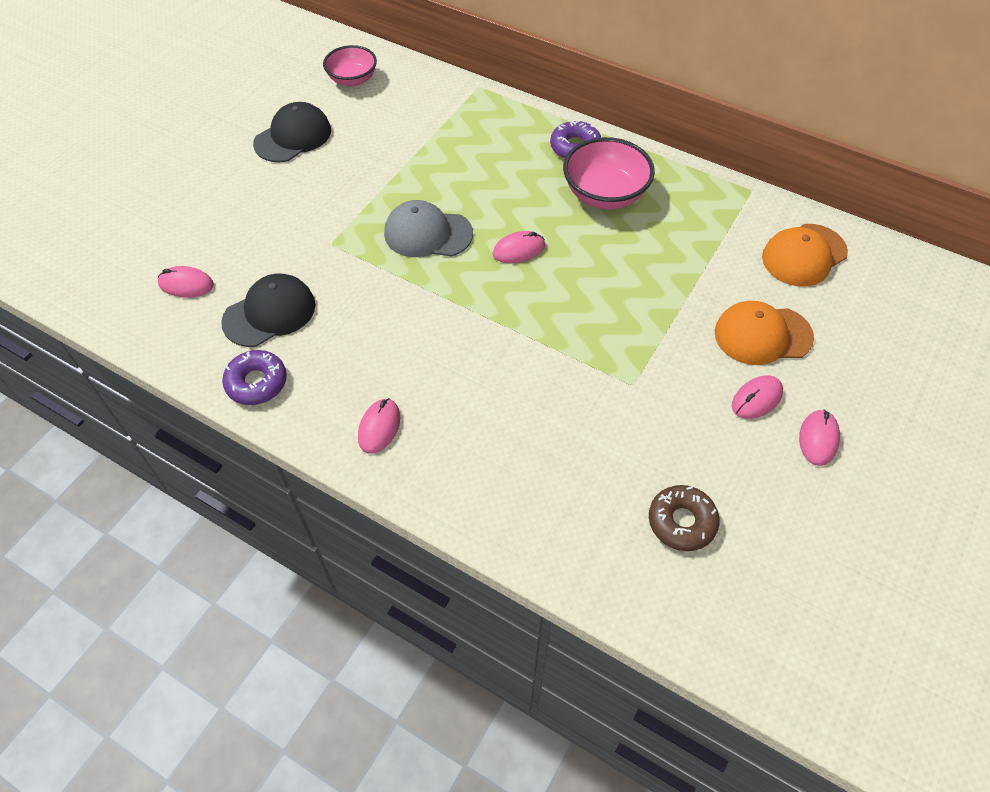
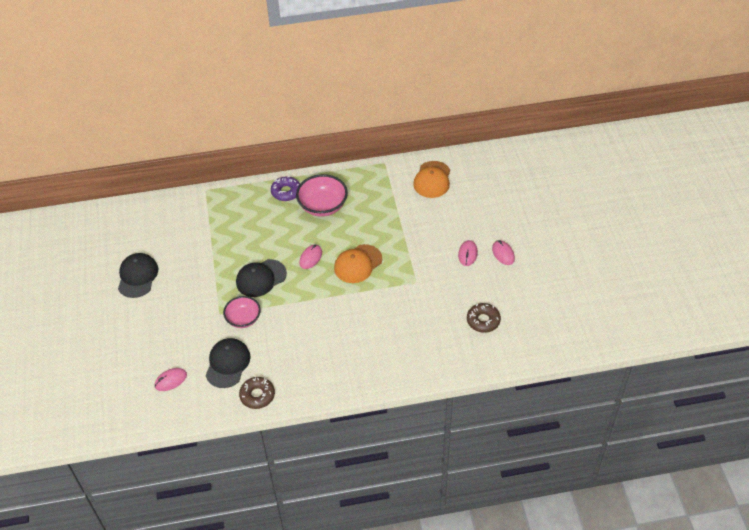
camera: 40 degrees left, 5 degrees down
purple donut [222,350,287,405] -> brown donut [239,377,275,409]
pink bowl [323,45,377,86] -> pink bowl moved to [223,296,261,328]
pink mouse [358,398,400,454] -> none
grey cap [384,200,473,257] -> black cap [236,259,287,297]
orange cap [715,301,814,365] -> orange cap moved to [334,244,382,283]

